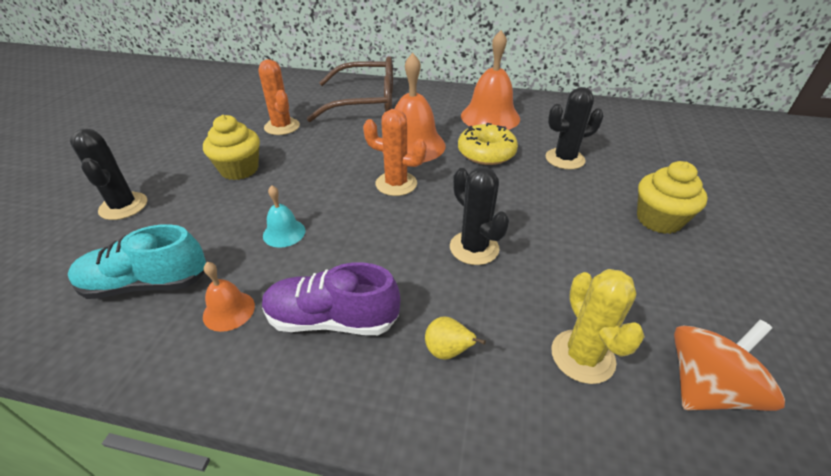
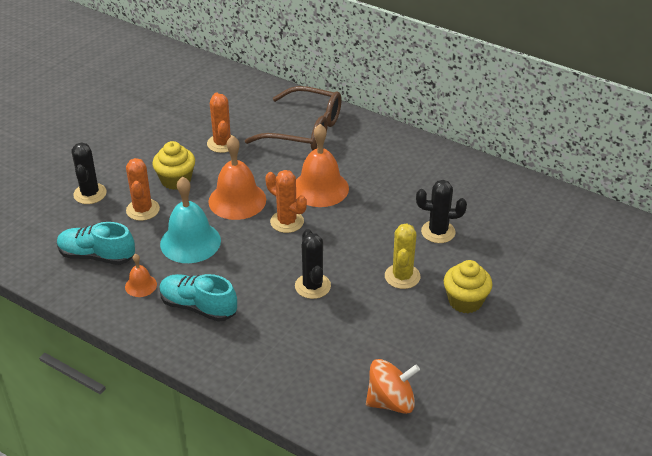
camera: 20 degrees right, 0 degrees up
purple shoe [262,262,400,335] -> turquoise shoe [159,274,237,322]
turquoise bell [263,185,306,248] -> turquoise bell [160,177,221,263], size x2.00
yellow pear [425,317,486,360] -> none
yellow donut [458,123,518,165] -> none
orange bell [461,30,520,130] -> orange bell moved to [208,136,266,220]
yellow cactus [551,269,645,384] -> yellow cactus moved to [385,223,421,289]
none -> orange cactus [126,158,160,221]

